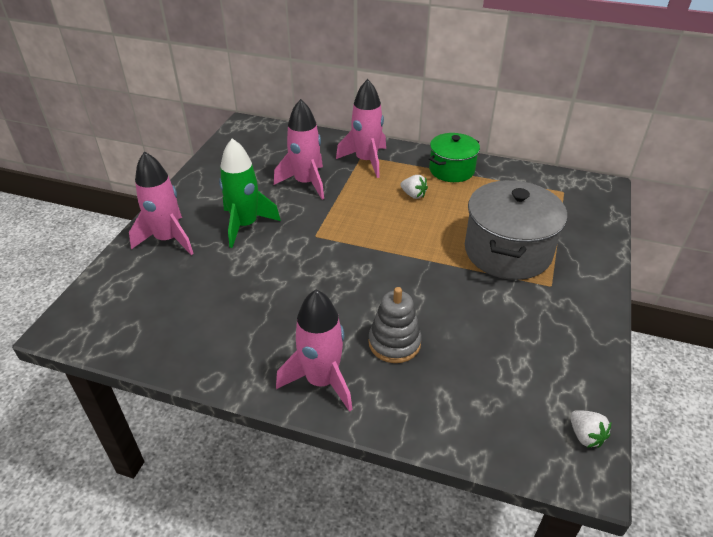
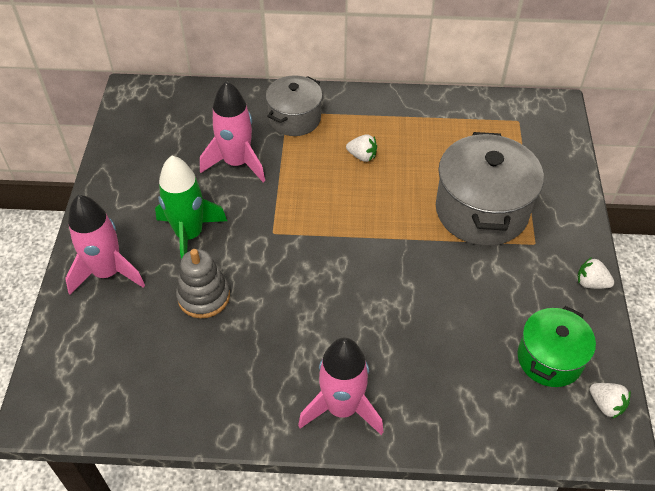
camera: 15 degrees left, 10 degrees up
pink rocket [336,79,386,178] -> grey pot [266,75,322,136]
grey stacking toy [368,287,422,363] -> grey stacking toy moved to [176,249,230,318]
green pot [429,133,480,182] -> green pot moved to [518,306,596,387]
none -> white strawberry [578,257,614,289]

